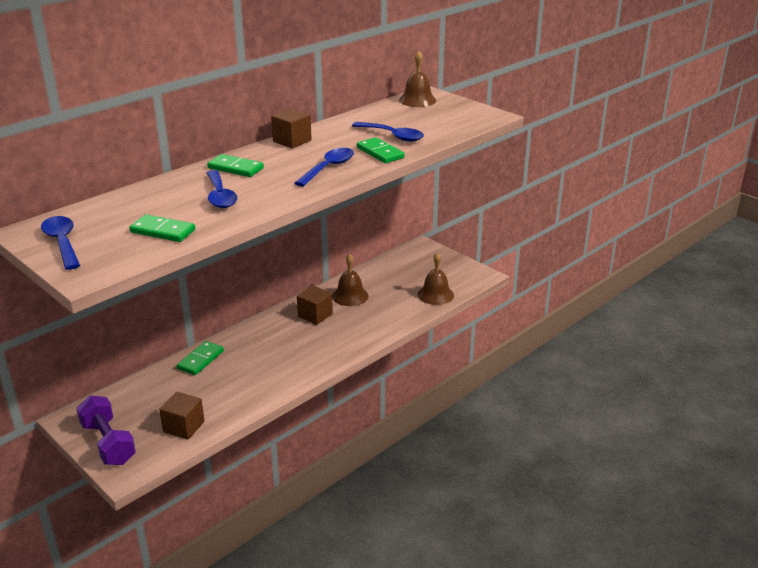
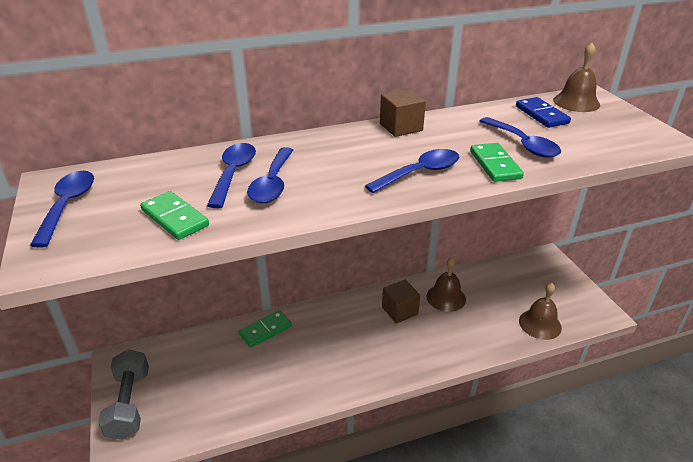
camera: 25 degrees right, 5 degrees up
purple dumbbell [76,396,136,465] -> grey dumbbell [98,349,149,440]
brown cube [159,392,204,440] -> none
green domino [207,154,264,177] -> none
none -> blue spoon [207,143,256,208]
none -> blue domino [516,97,571,128]

